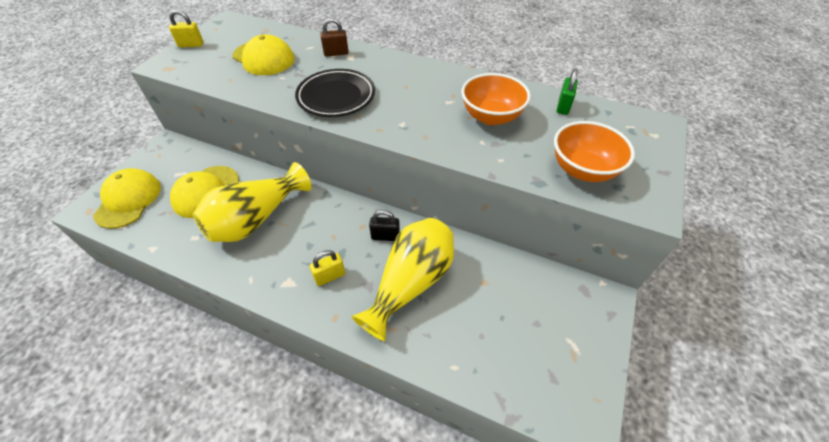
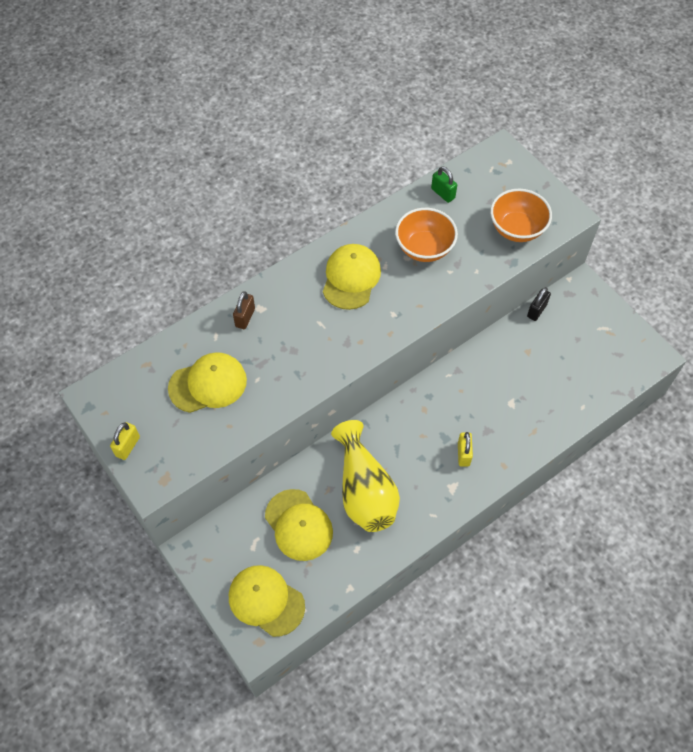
camera: 60 degrees left, 10 degrees up
black plate [295,69,375,117] -> none
yellow vase [351,218,454,342] -> none
black padlock [369,210,400,241] -> black padlock moved to [527,287,551,321]
none -> yellow cap [323,244,381,310]

